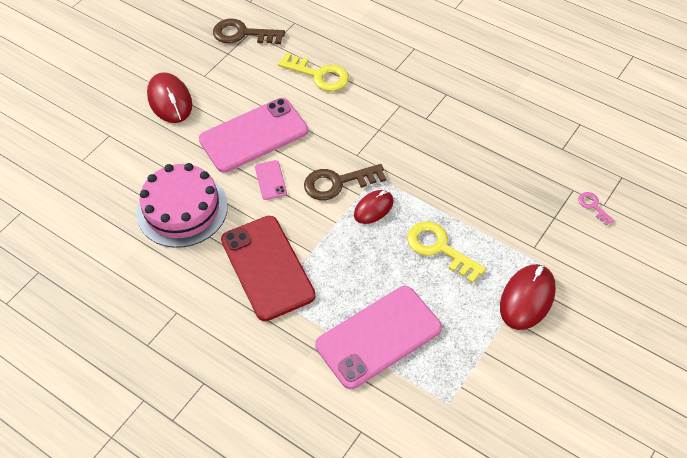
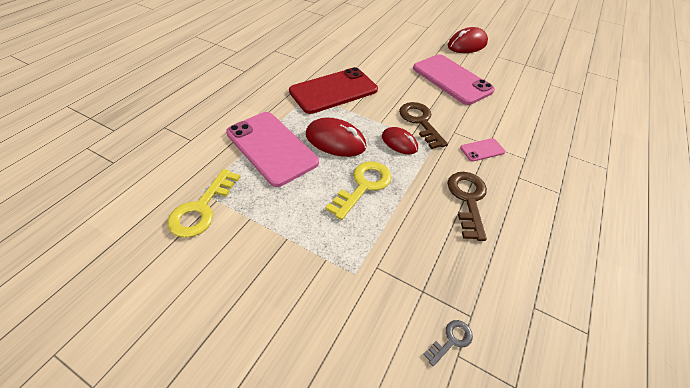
camera: 80 degrees right, 5 degrees down
pink cake [137,163,228,248] -> none
brown key [213,19,285,44] -> brown key moved to [447,172,487,241]
pink phone [255,160,287,200] -> pink phone moved to [460,138,505,162]
yellow key [278,53,349,91] -> yellow key moved to [167,169,240,238]
red mouse [500,264,556,330] -> red mouse moved to [306,118,367,157]
pink key [578,192,614,226] -> grey key [423,320,473,367]

